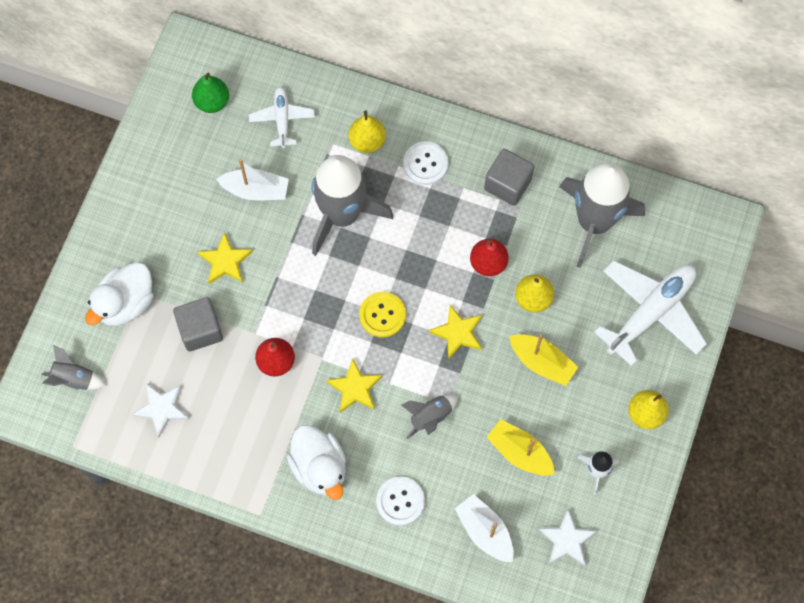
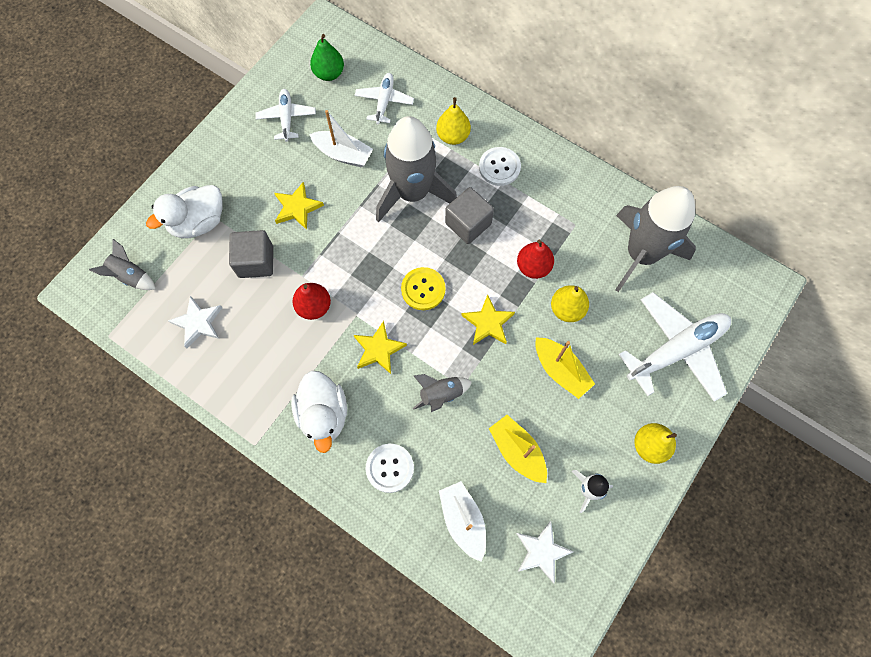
camera: 15 degrees right, 0 degrees up
grey cube [484,149,534,206] -> grey cube moved to [445,187,494,244]
none -> white plane [255,89,316,142]

